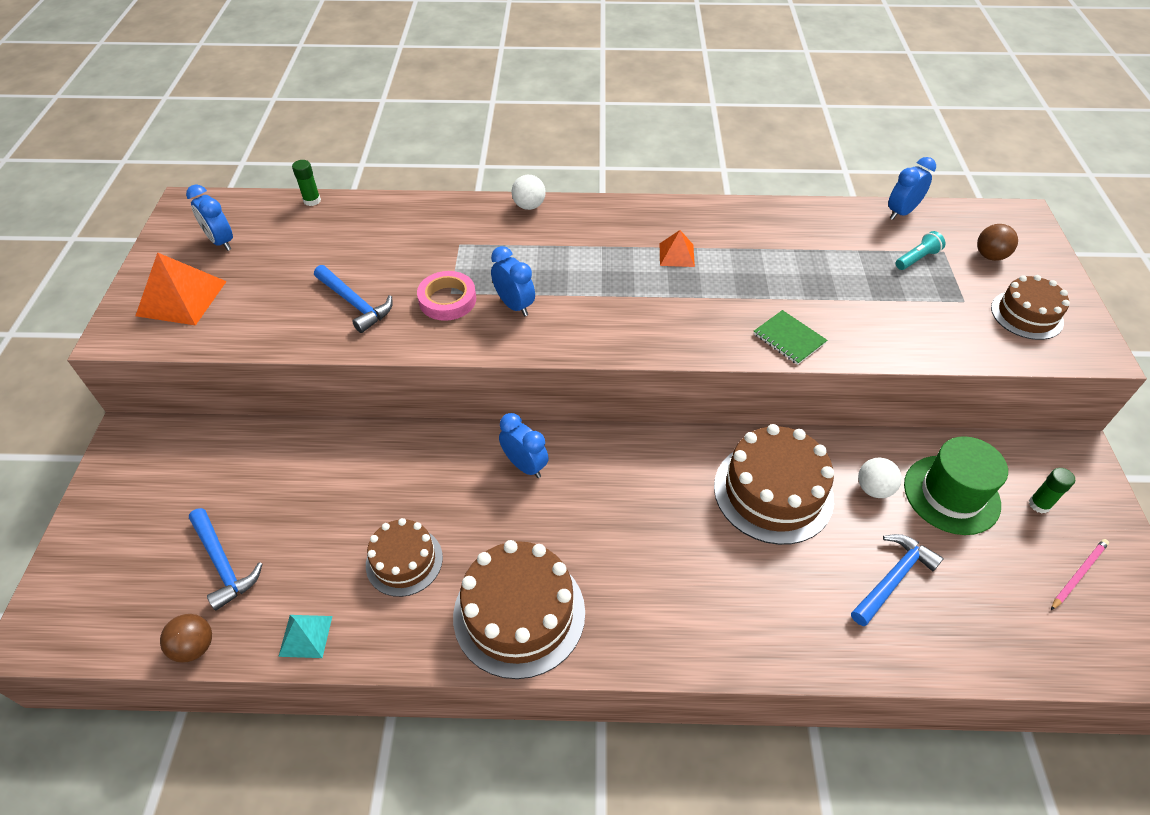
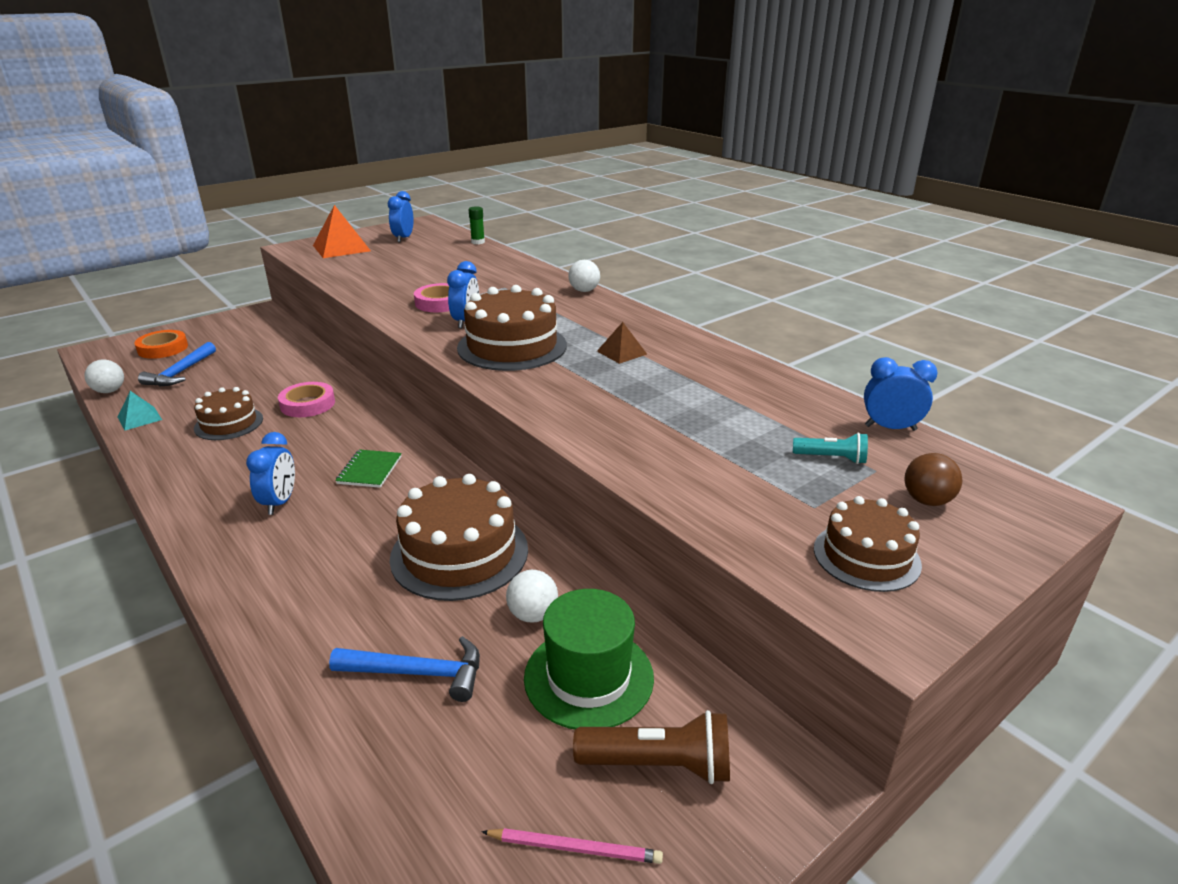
camera: 50 degrees right, 20 degrees down
brown ball [160,614,212,663] -> white ball [84,359,124,393]
blue hammer [314,265,393,333] -> none
brown cake [453,540,585,679] -> brown cake moved to [457,285,567,371]
blue clock [499,413,549,478] -> blue clock moved to [246,432,295,515]
orange pyramid [660,230,695,267] -> brown pyramid [597,322,647,364]
green notebook [753,310,827,365] -> green notebook moved to [335,449,402,488]
green glue stick [1029,468,1075,514] -> brown flashlight [573,710,730,784]
none -> orange tape [134,330,188,359]
none -> pink tape [278,382,335,417]

